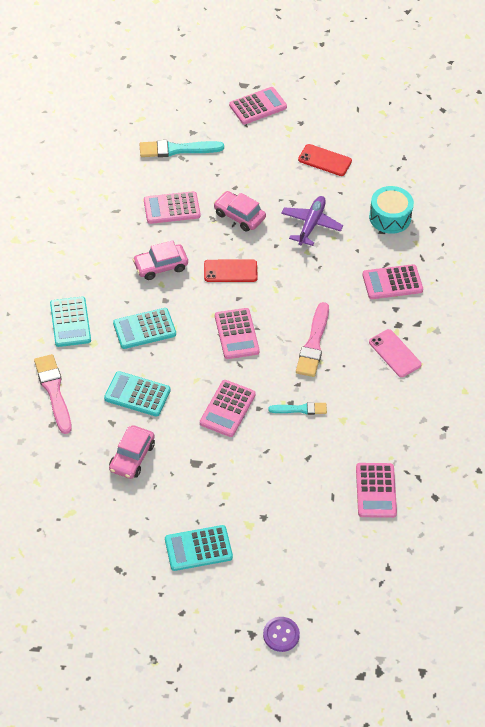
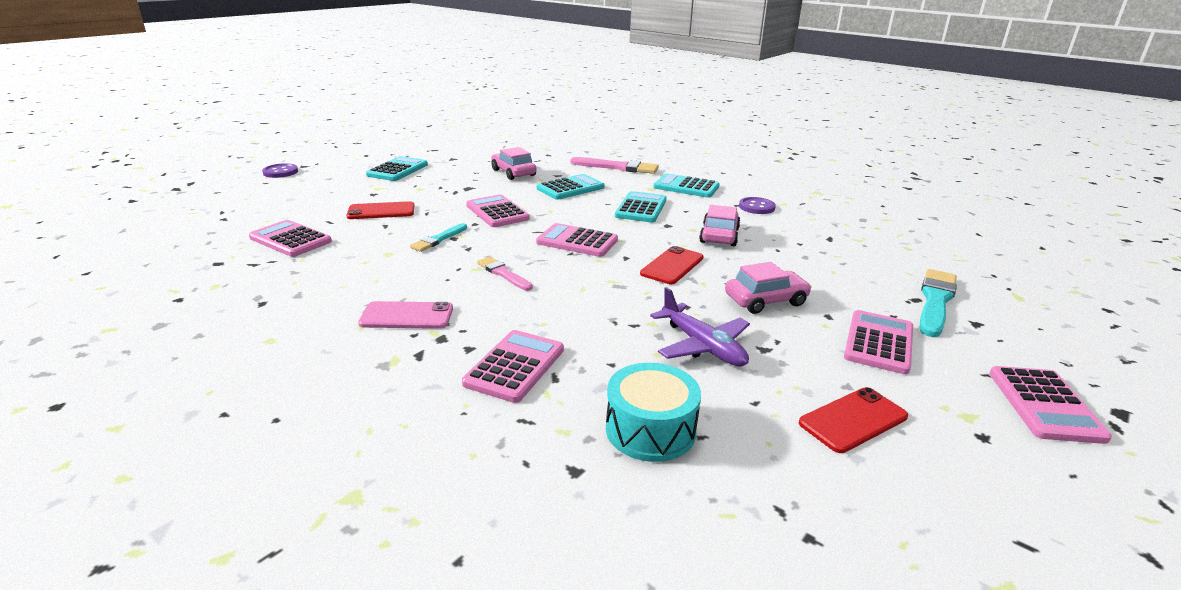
camera: 125 degrees right, 25 degrees down
pink calculator [144,191,201,224] -> pink calculator moved to [844,310,913,374]
pink brush [296,302,329,377] -> pink brush [477,257,533,291], size x0.61
none -> red phone [346,201,414,219]
none -> purple button [739,197,776,214]

